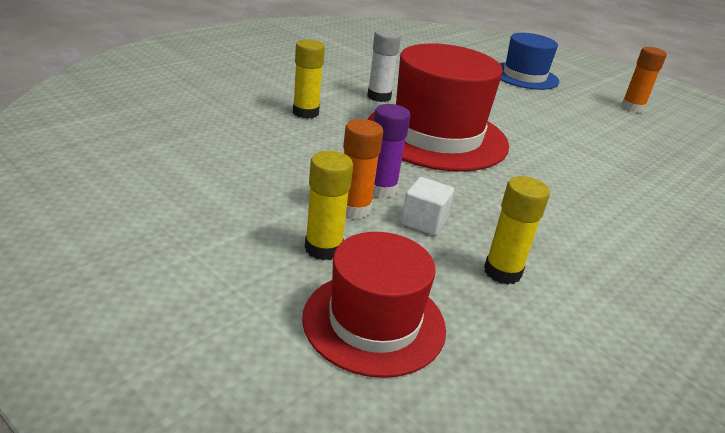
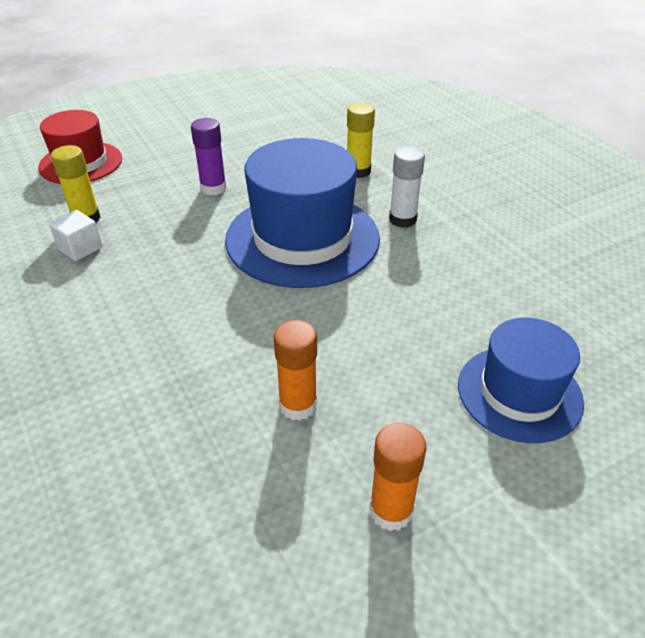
camera: 110 degrees right, 10 degrees up
yellow glue stick [305,151,353,260] -> none
orange glue stick [343,119,383,219] -> orange glue stick moved to [273,320,317,421]
red hat [367,43,509,171] -> blue hat [225,138,380,288]
white cube [401,177,454,236] -> white cube moved to [49,210,102,261]

